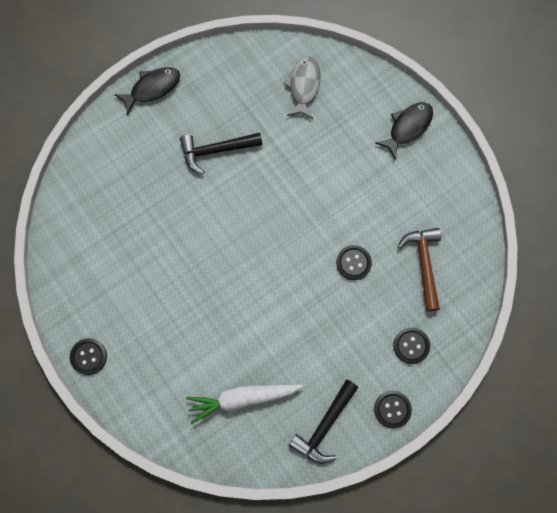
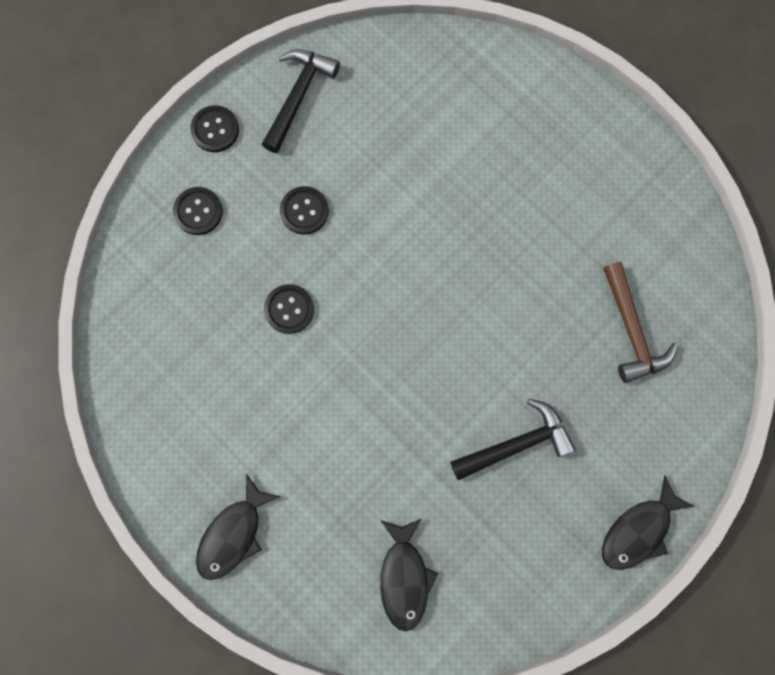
camera: 170 degrees right, 5 degrees up
black button [70,338,107,375] -> black button moved to [280,186,329,235]
white carrot [186,384,303,424] -> none
grey fish [283,56,320,119] -> black fish [380,519,438,631]
brown hammer [397,228,441,311] -> brown hammer moved to [603,262,678,383]

